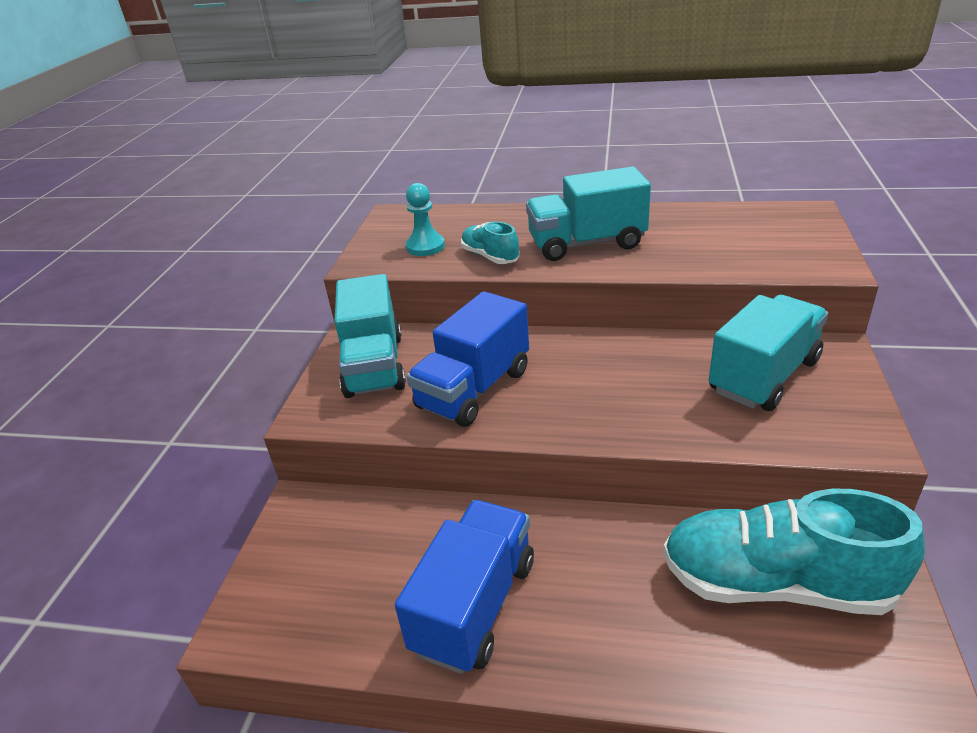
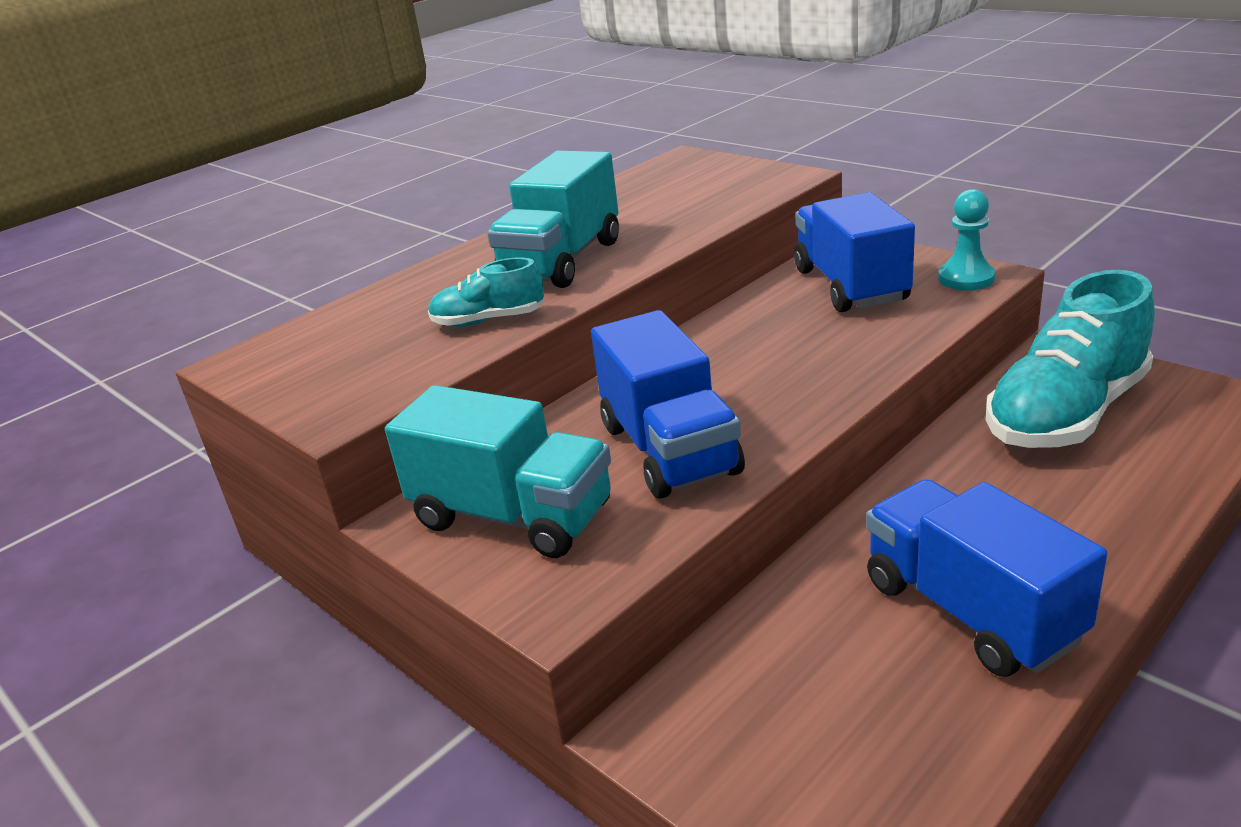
camera: 55 degrees left, 5 degrees down
turquoise pawn [406,183,445,256] -> turquoise pawn moved to [938,189,995,291]
turquoise truck [709,295,828,411] -> blue truck [794,192,915,312]

